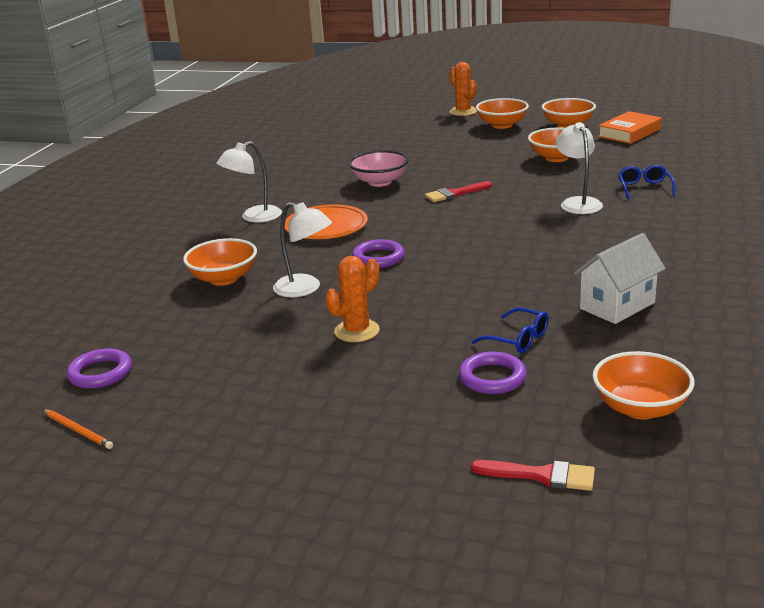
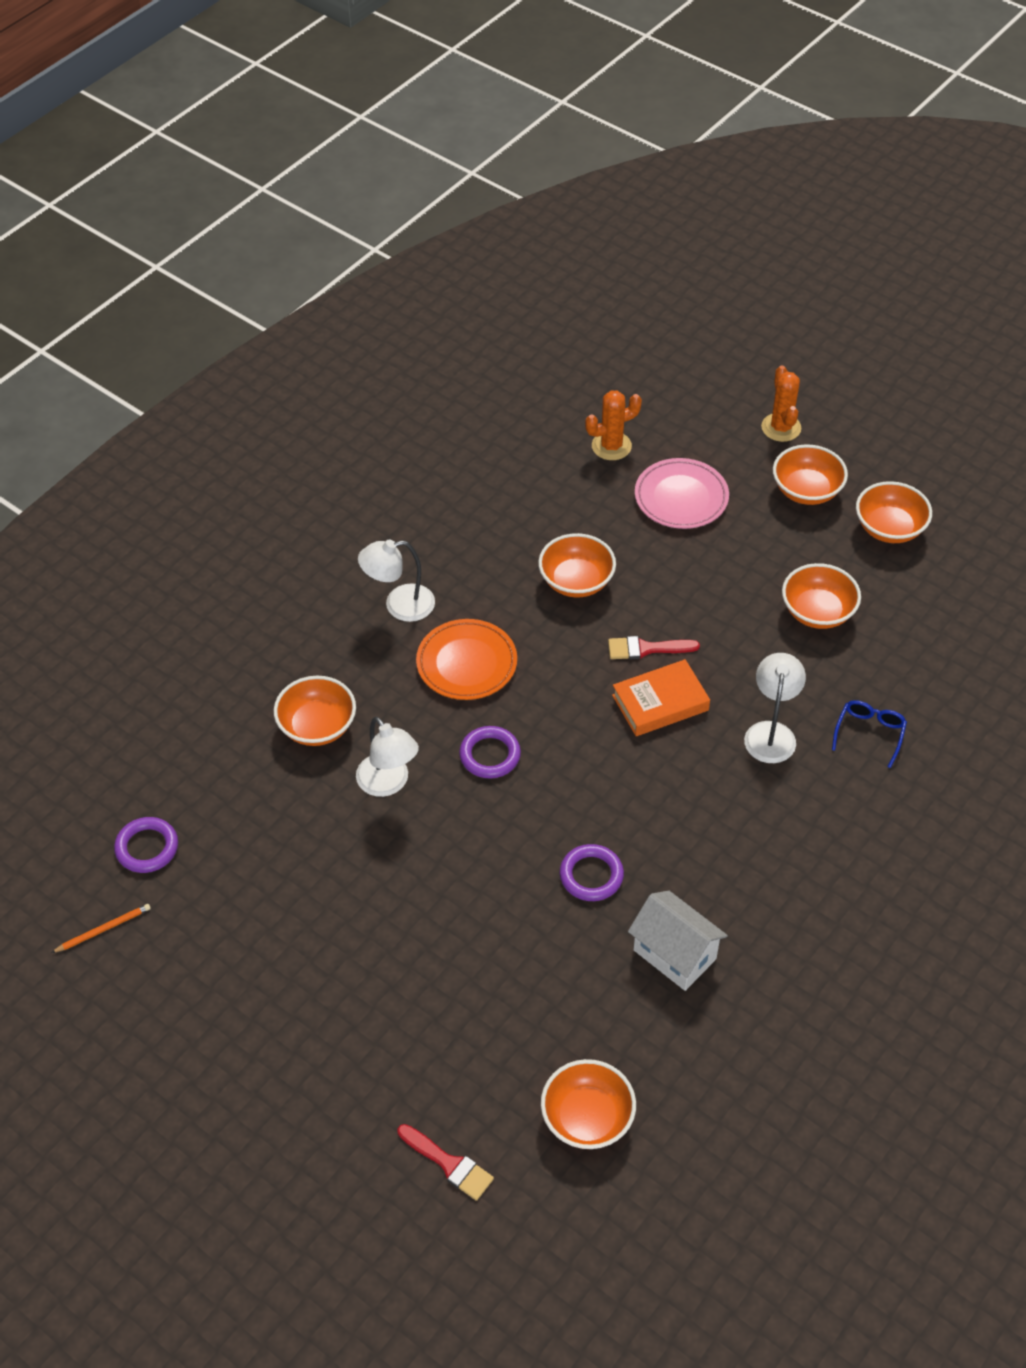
camera: 20 degrees right, 25 degrees up
orange pencil [43,409,113,449] -> orange pencil turned 90 degrees counterclockwise [51,904,151,953]
orange cactus [326,256,380,342] -> orange cactus moved to [585,391,642,460]
pink bowl [349,150,409,187] -> orange bowl [538,533,616,598]
purple ring [459,351,527,394] -> purple ring moved to [560,844,624,901]
blue glasses [471,307,549,353] -> none
white house [574,233,666,324] -> white house turned 60 degrees clockwise [628,891,728,991]
orange book [598,111,662,144] -> orange book moved to [612,659,710,736]
none -> pink plate [635,458,729,529]

